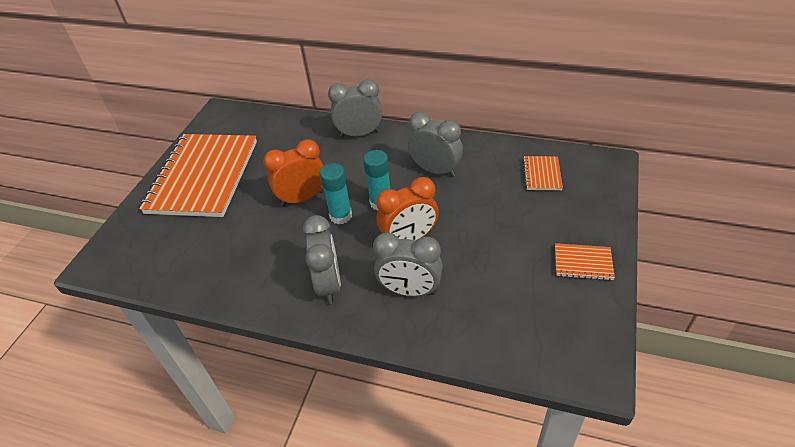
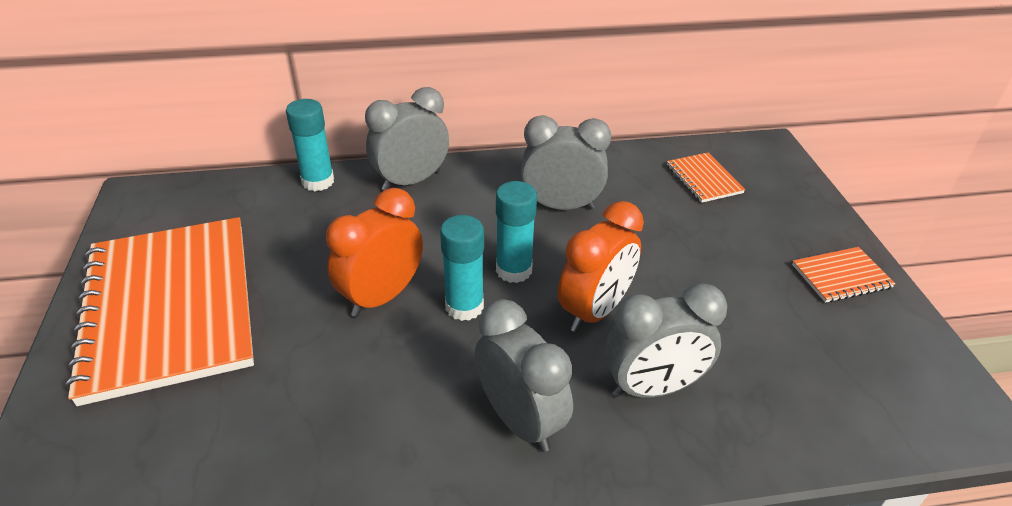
camera: 30 degrees left, 5 degrees down
none -> turquoise glue stick [286,99,334,192]

